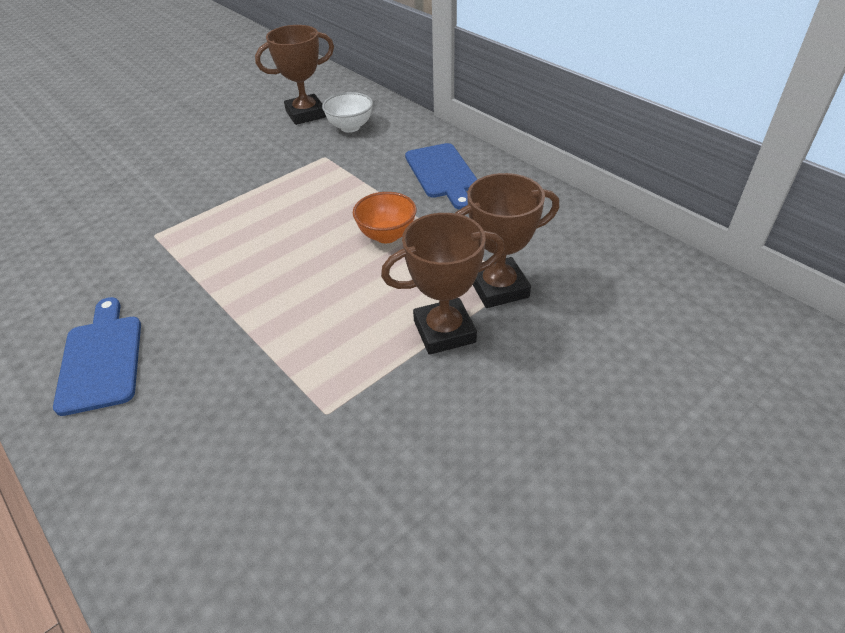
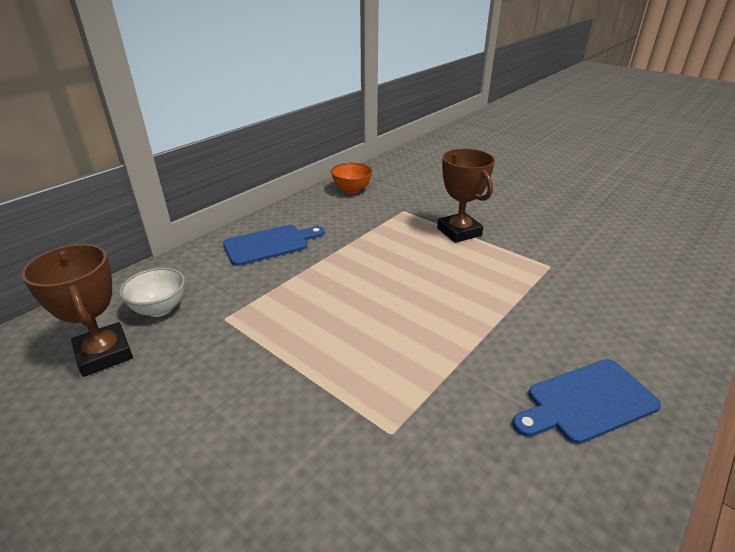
camera: 100 degrees left, 10 degrees down
orange bowl [353,192,417,243] -> orange bowl moved to [331,163,373,194]
brown trophy [455,173,559,308] -> none

